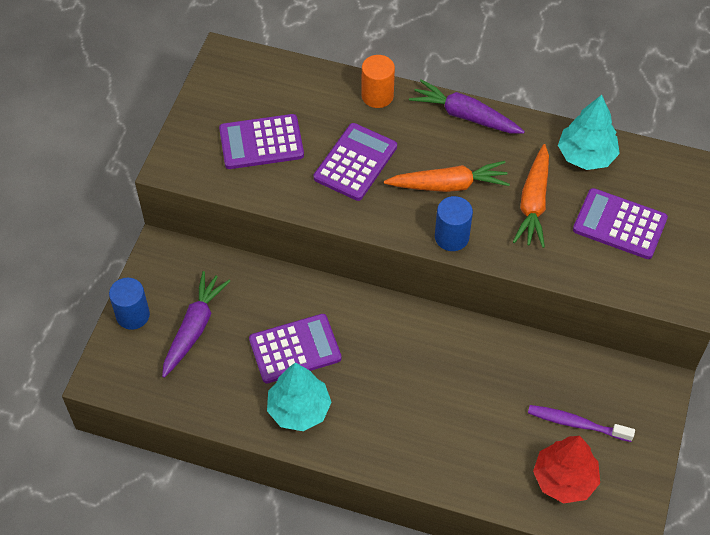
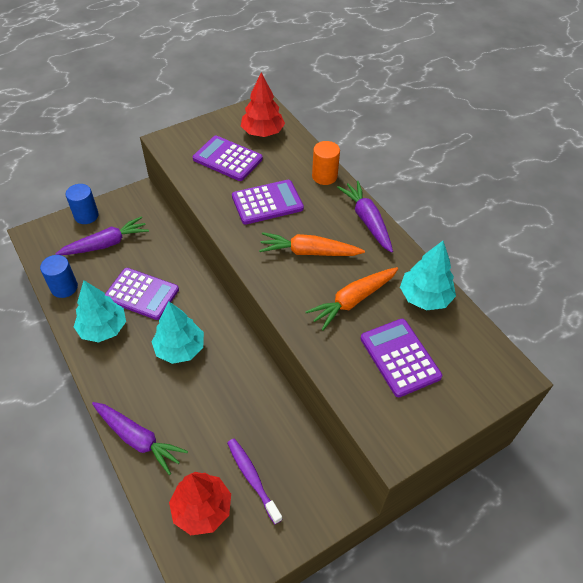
camera: 40 degrees right, 5 degrees down
orange carrot [384,161,510,192] -> orange carrot turned 150 degrees clockwise [259,232,365,256]
blue cylinder [435,196,473,251] -> blue cylinder moved to [40,255,78,298]
none -> purple carrot [92,402,188,475]
none -> turquoise tree [152,302,204,364]
none -> red tree [241,72,285,137]

